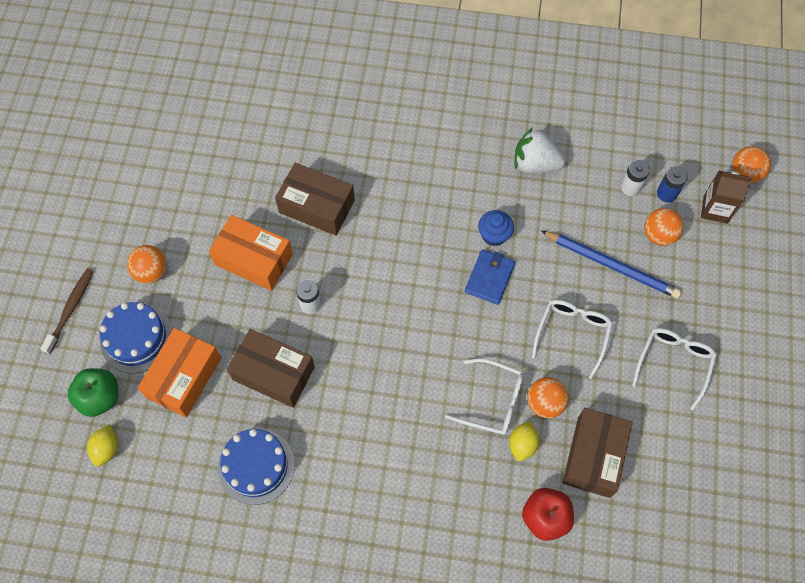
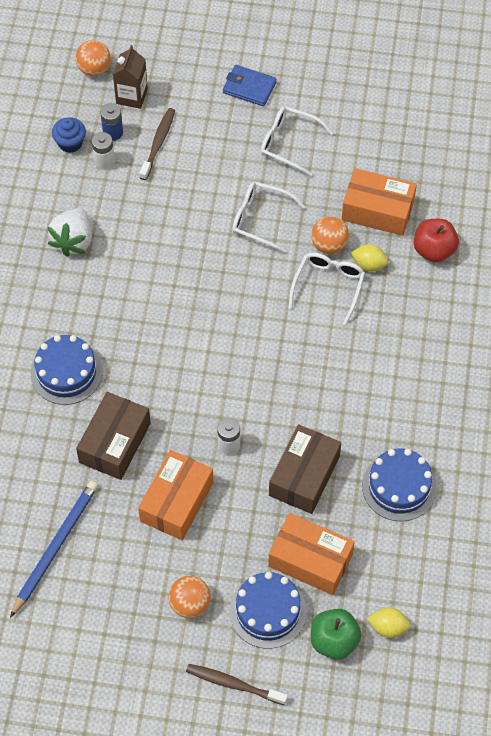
camera: 90 degrees left, 5 degrees down
blue wallet [465,249,515,305] -> blue wallet moved to [223,65,277,106]
blue cupcake [478,210,514,246] -> blue cupcake moved to [52,117,86,153]
blue pencil [541,231,682,299] -> blue pencil moved to [10,481,98,618]
brown box [562,408,633,498] -> orange box [342,168,417,236]
orange ball [644,208,684,246] -> brown toothbrush [139,108,175,180]
none -> blue cake [31,335,103,405]

